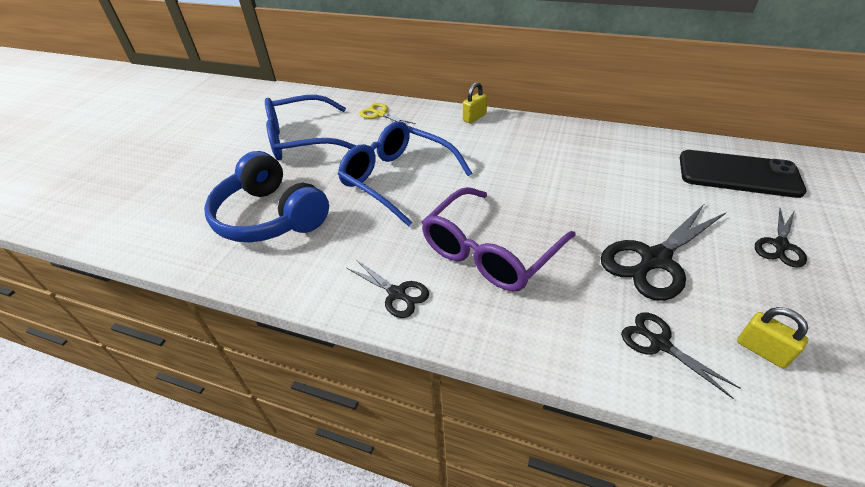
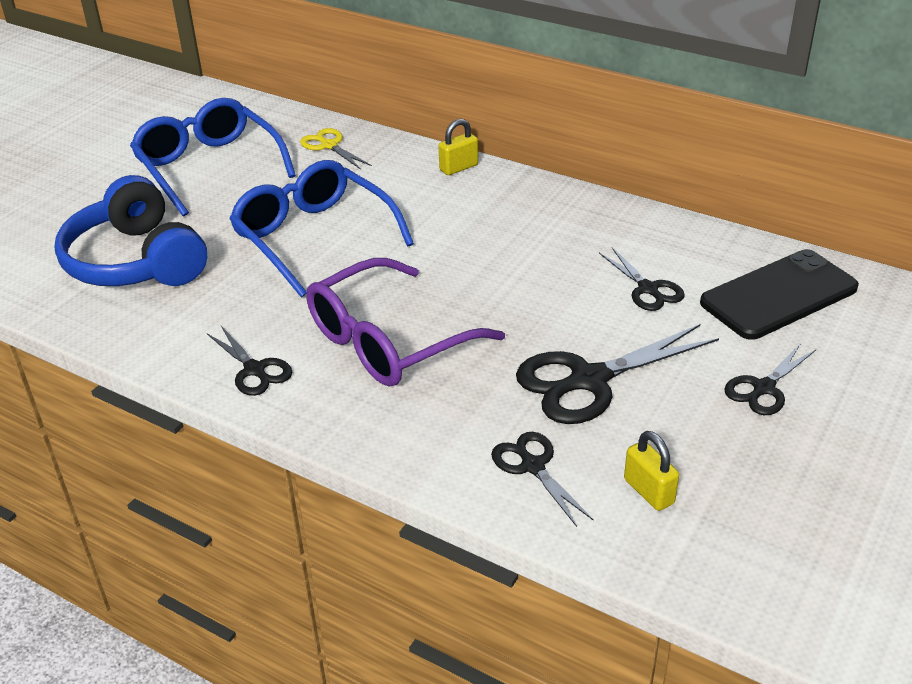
camera: 10 degrees right, 5 degrees down
blue glasses [265,95,357,160] -> blue glasses turned 60 degrees clockwise [130,98,296,216]
black phone [680,150,807,198] -> black phone turned 60 degrees counterclockwise [700,249,859,340]
none -> black scissors [599,247,685,311]

